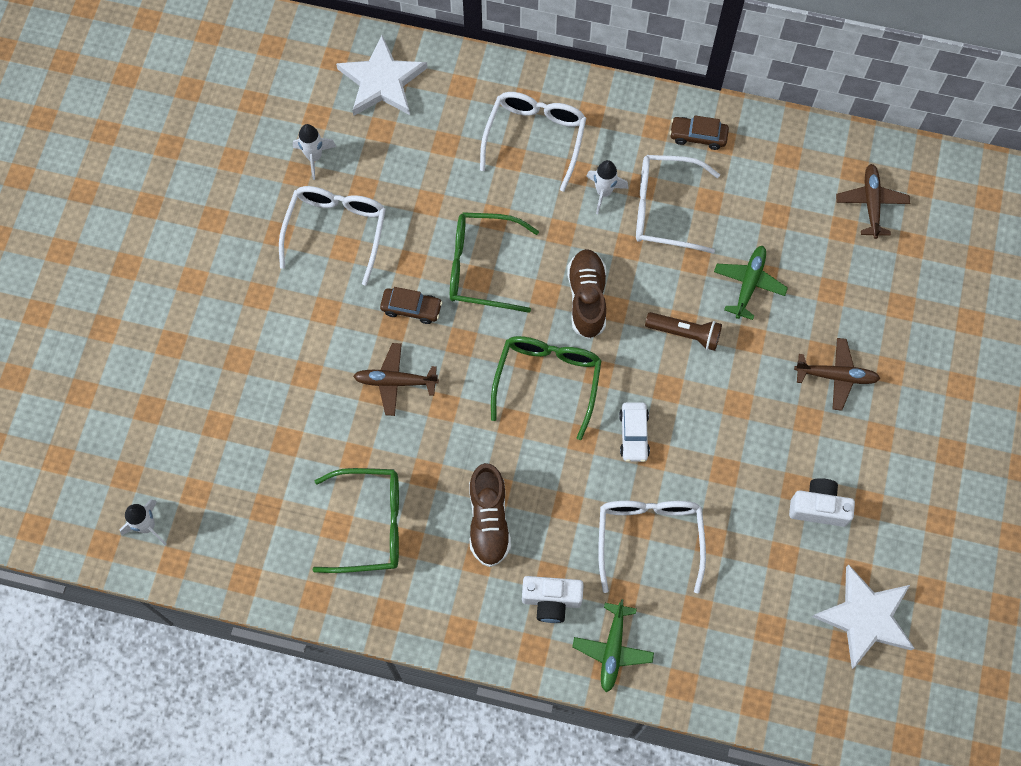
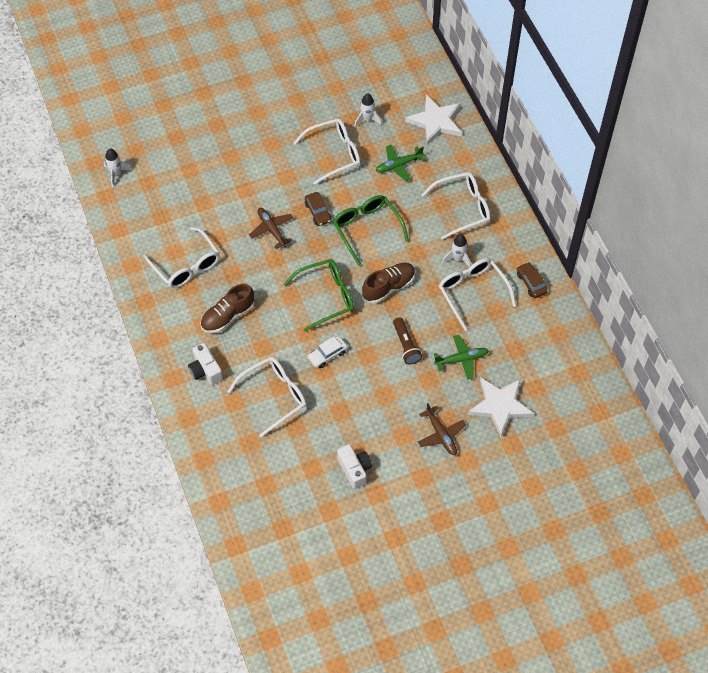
camera: 55 degrees right, 10 degrees down
green glasses [313,468,399,573] -> white glasses [143,227,220,288]
green plane [572,599,654,692] -> green plane moved to [376,145,426,182]
white star [812,565,915,669] -> white star moved to [468,377,535,437]
brown plane [836,164,910,239] -> none

